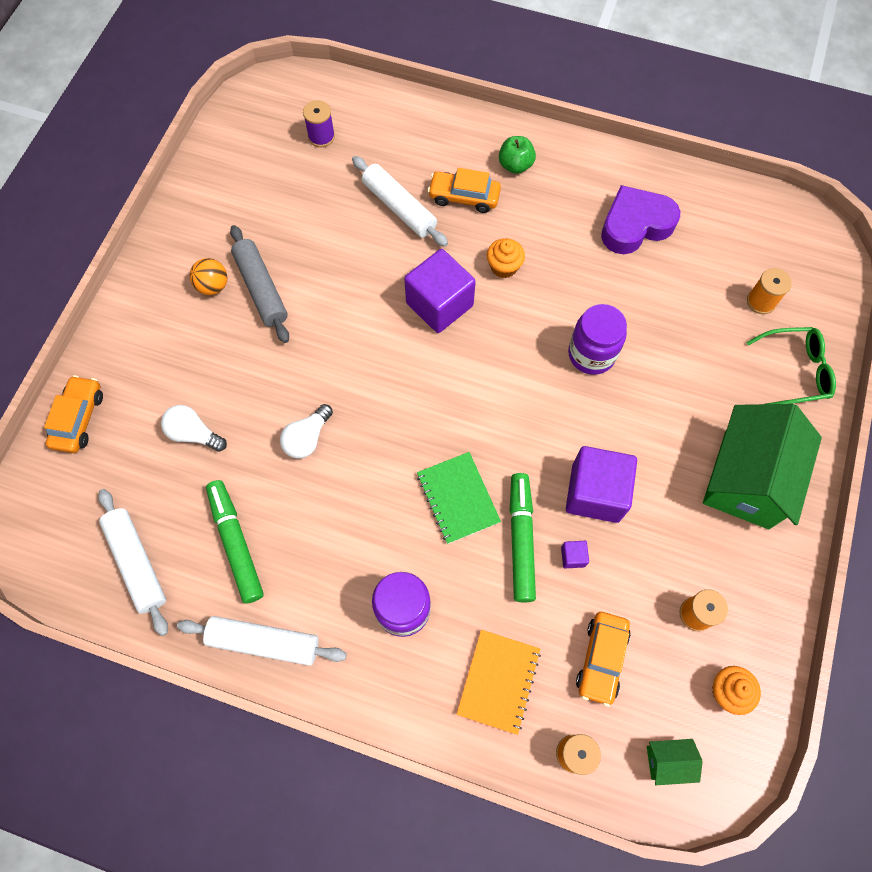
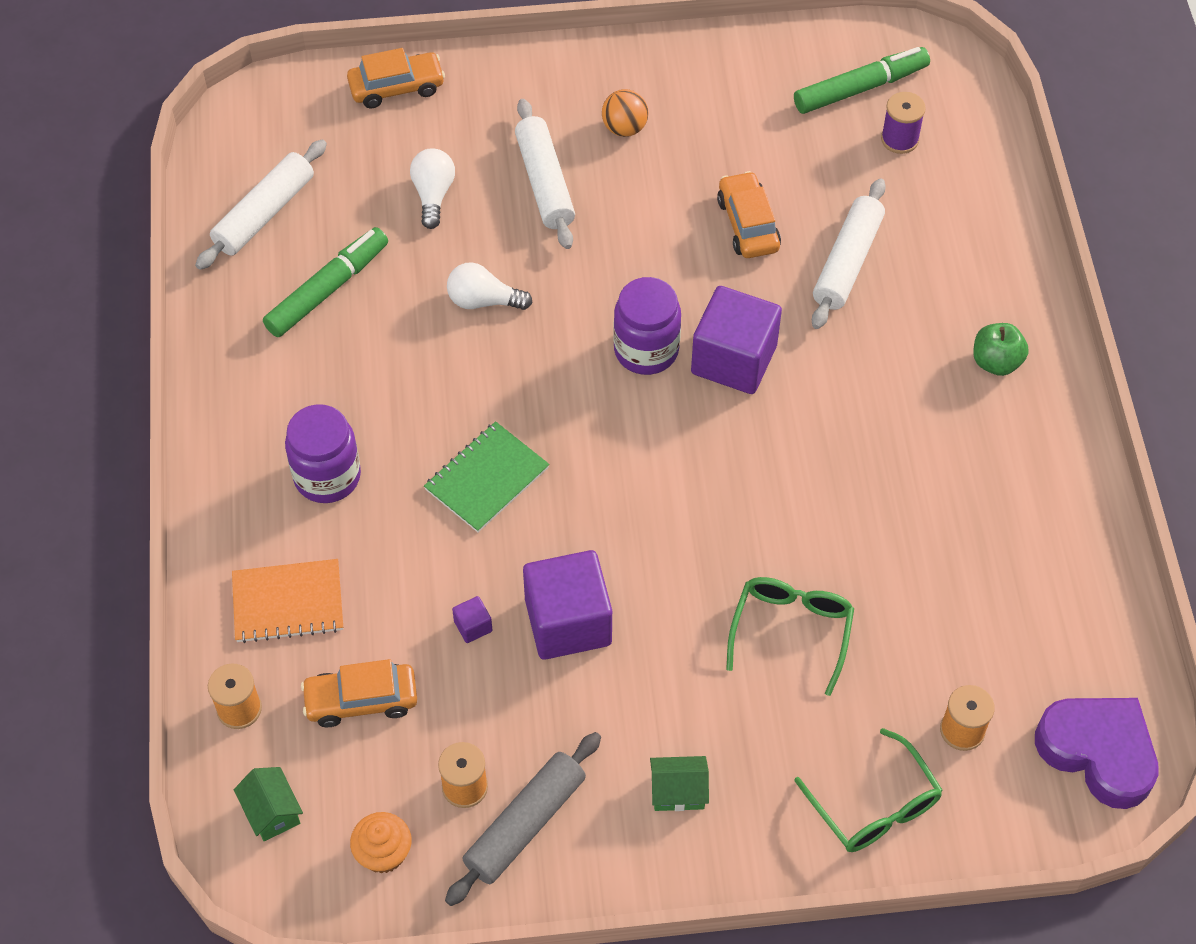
camera: 65 degrees right, 10 degrees down
white rolling pin [177,616,347,666] -> white rolling pin moved to [515,99,575,249]
grey rolling pin [230,225,289,343] -> grey rolling pin moved to [445,732,601,906]
orange car [428,168,501,213] -> orange car moved to [717,171,781,258]
orange cupcake [487,238,525,278] -> none
green marker [510,473,536,602] -> green marker moved to [794,47,930,114]
purple jar [568,304,627,375] -> purple jar moved to [613,277,681,375]
purple heart [601,185,680,254] -> purple heart moved to [1035,698,1159,809]
green house [703,404,822,529] -> green house [650,756,709,811], size x0.41
none -> green glasses [726,577,854,696]

